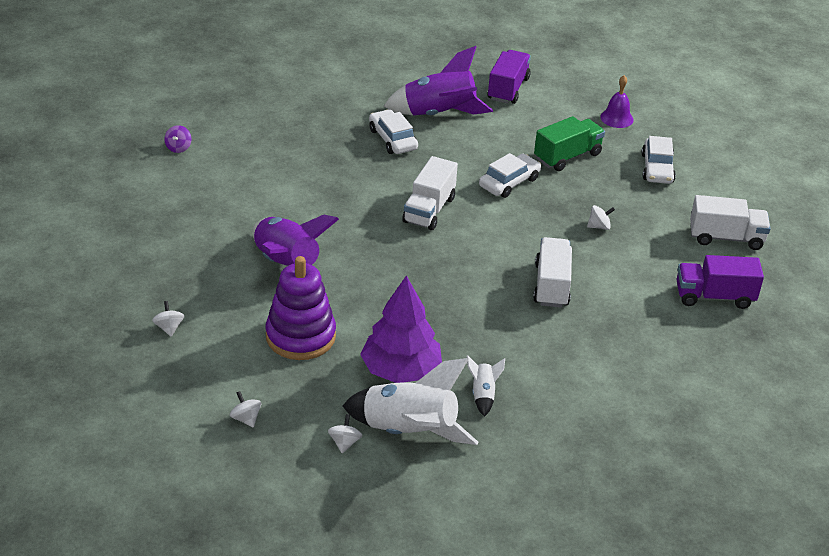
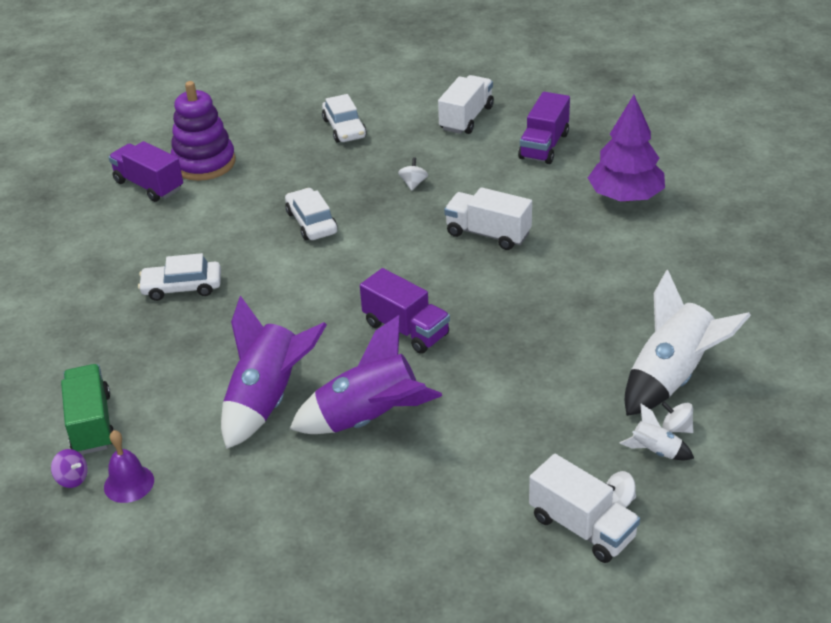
camera: 65 degrees left, 0 degrees up
white spinning top [152,301,184,337] -> none
purple stacking toy [266,256,336,360] -> purple stacking toy moved to [171,81,236,181]
purple tree [360,275,442,383] -> purple tree moved to [588,95,665,202]
purple rocket [383,46,493,116] -> purple rocket moved to [221,296,327,449]
white truck [402,156,458,230] -> white truck moved to [529,454,640,563]
white rocket [467,355,505,417] -> white rocket moved to [619,404,694,460]
green truck [534,116,605,171] -> green truck moved to [61,364,114,455]
purple bell [600,75,634,128] -> purple bell moved to [104,430,154,503]
white car [641,136,676,184] -> white car turned 45 degrees clockwise [322,94,367,143]
none -> purple truck [360,268,450,354]

